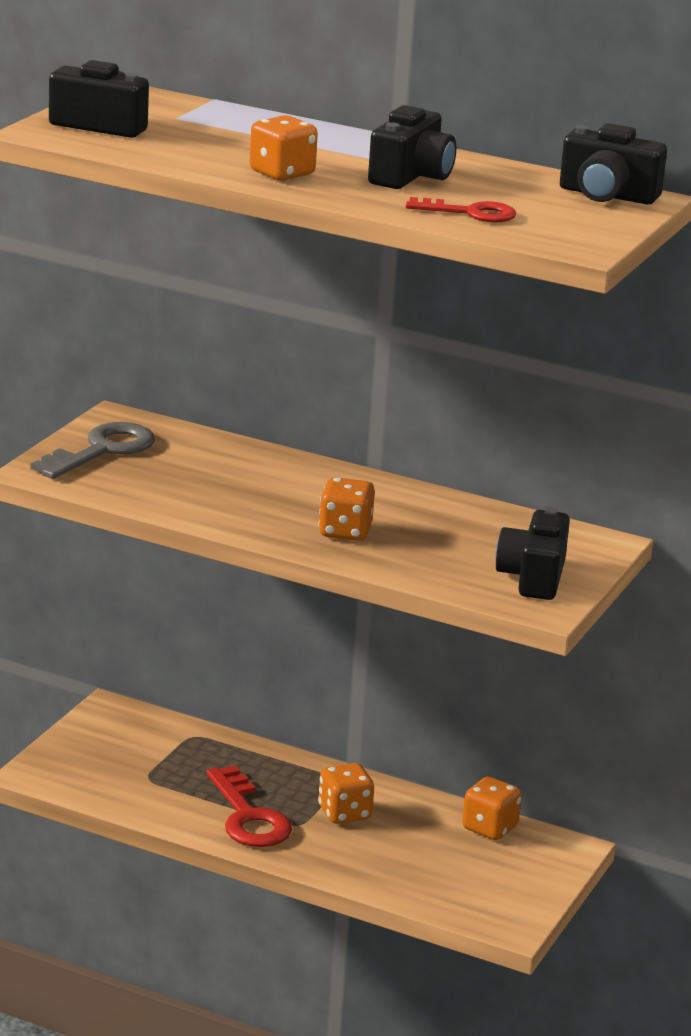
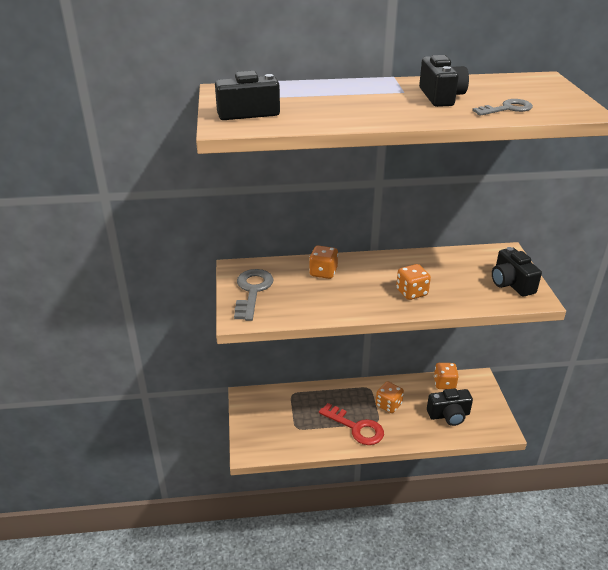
camera: 30 degrees left, 10 degrees up
orange dice [250,115,318,181] -> orange dice moved to [309,245,338,279]
red key [406,197,516,222] -> grey key [472,99,533,116]
black camera [560,123,667,204] -> black camera moved to [427,388,473,426]

